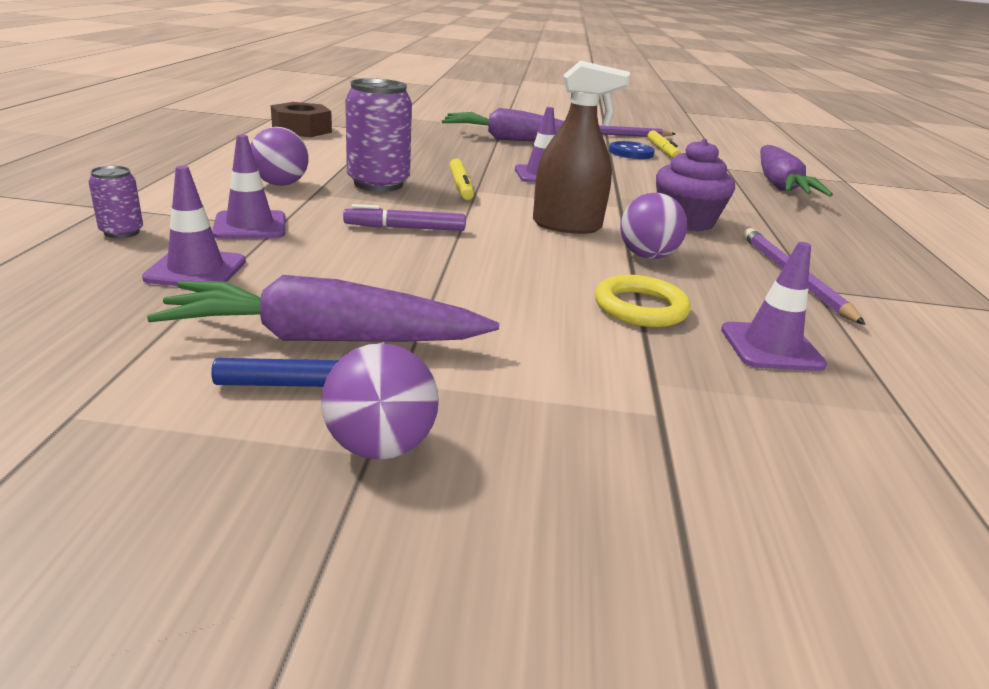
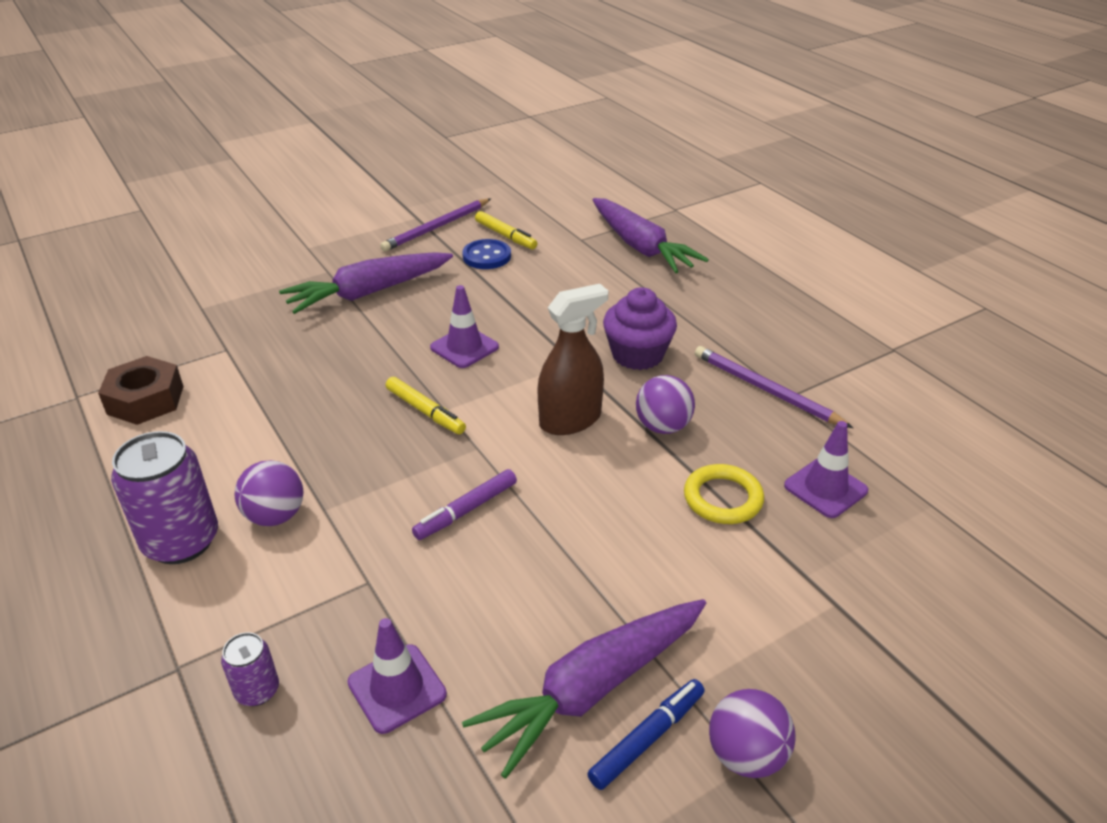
camera: 35 degrees left, 10 degrees up
purple traffic cone [212,135,285,239] -> none
purple can [345,78,412,192] -> purple can moved to [111,431,218,564]

